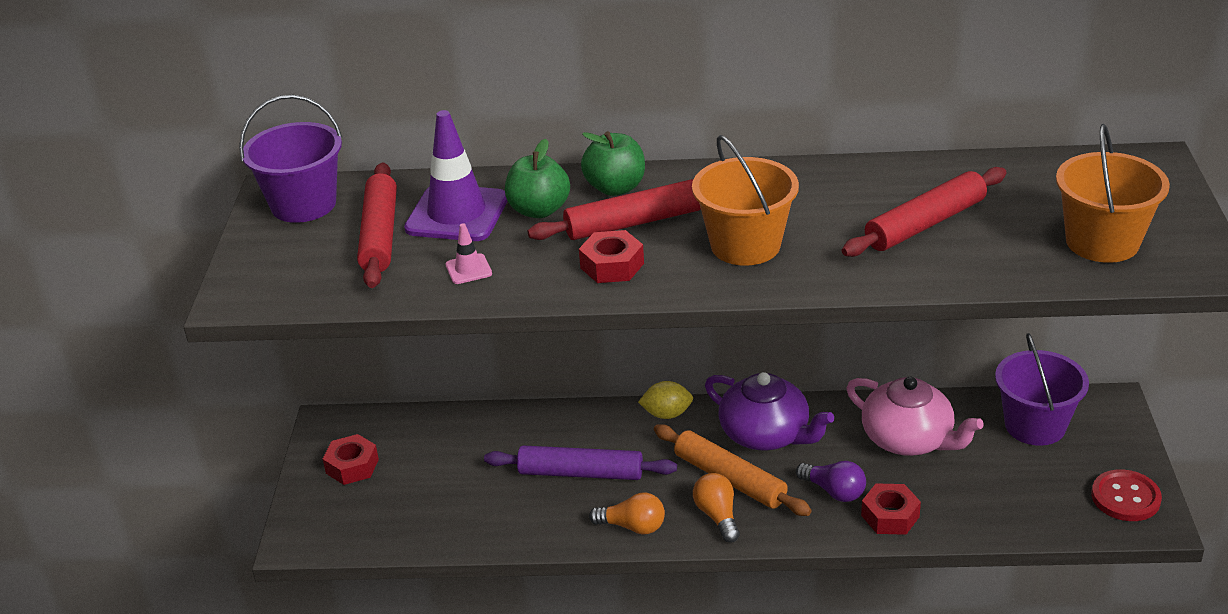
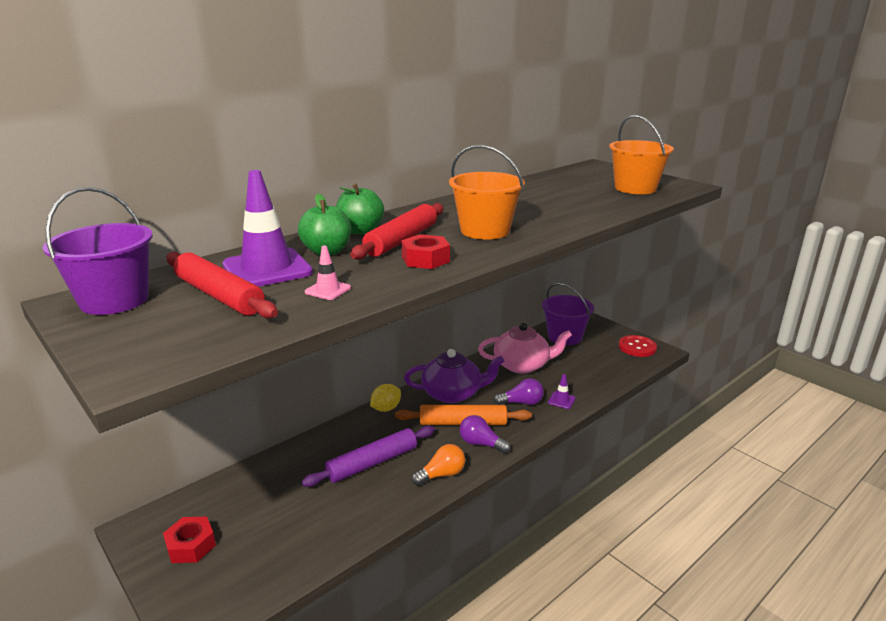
camera: 45 degrees left, 10 degrees down
orange light bulb [693,473,740,543] -> purple light bulb [460,415,511,454]
red rolling pin [842,167,1006,257] -> none
red nut [861,484,921,535] -> purple traffic cone [548,374,576,409]

